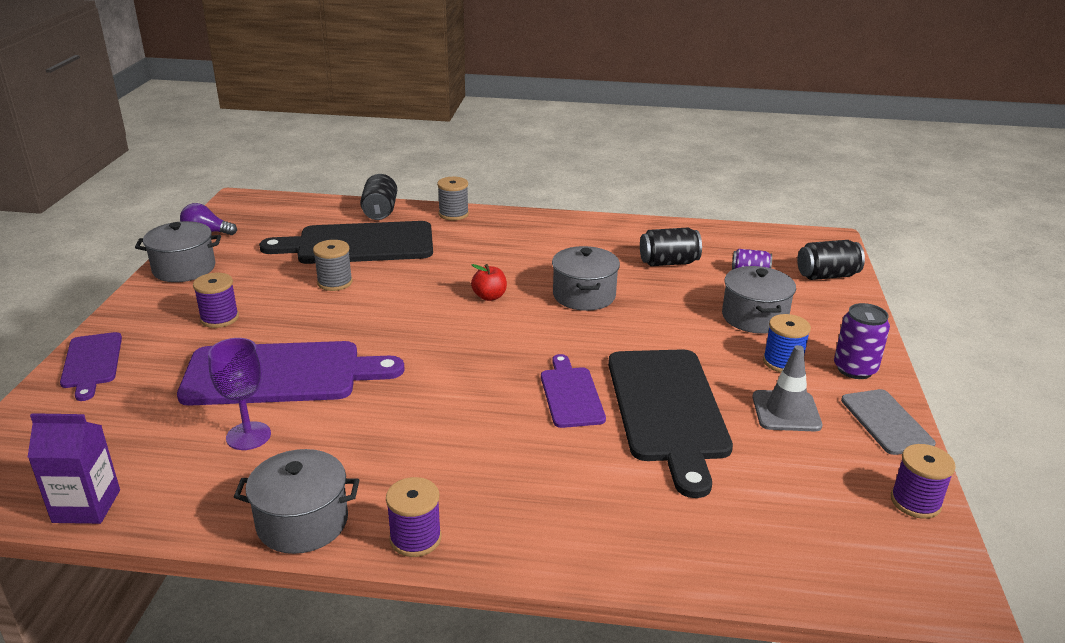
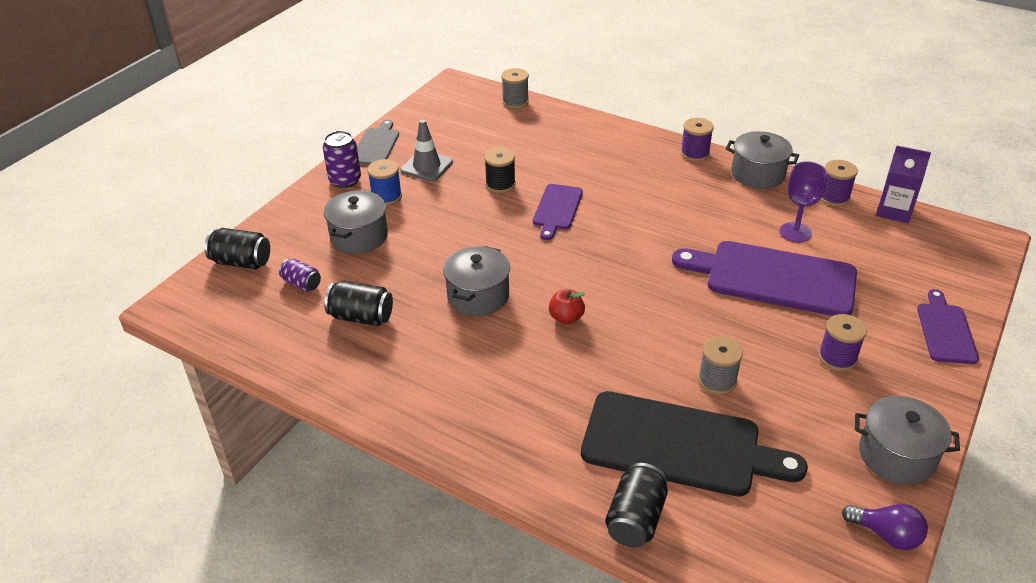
camera: 155 degrees left, 10 degrees up
grey spool [437,177,469,220] -> grey spool moved to [501,68,529,109]
black cutting board [608,349,733,498] -> black spool [484,148,516,193]
purple spool [891,444,956,519] -> purple spool moved to [820,160,858,207]

